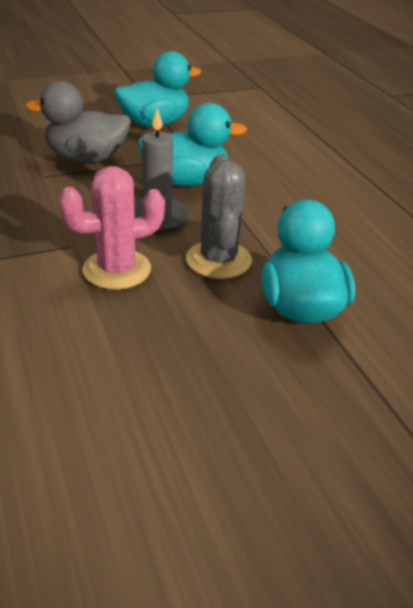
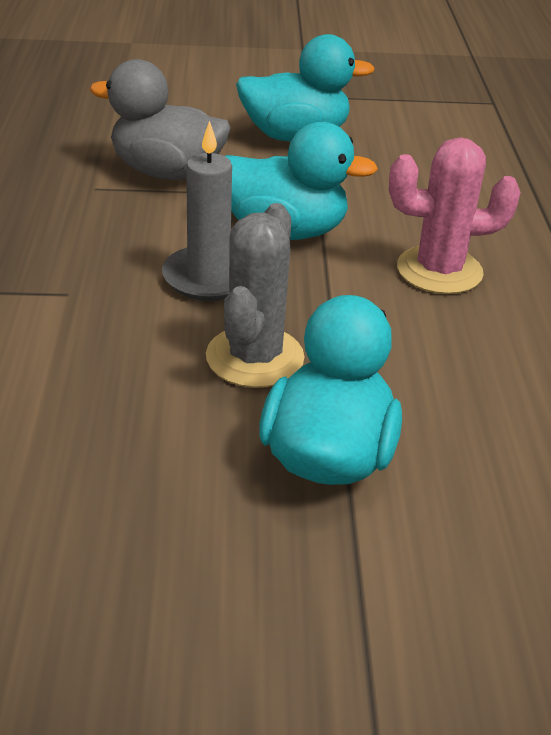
camera: 20 degrees right, 0 degrees up
pink cactus [58,166,165,290] -> pink cactus moved to [389,137,521,294]

